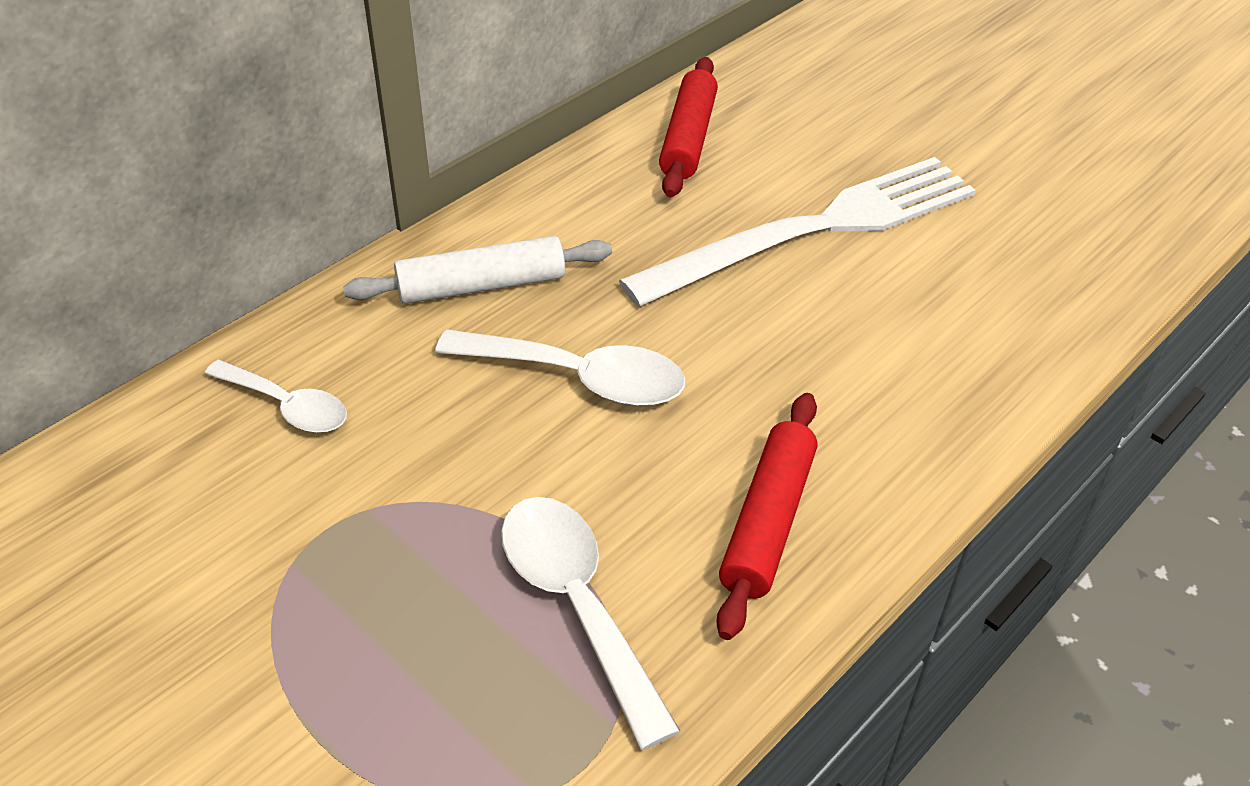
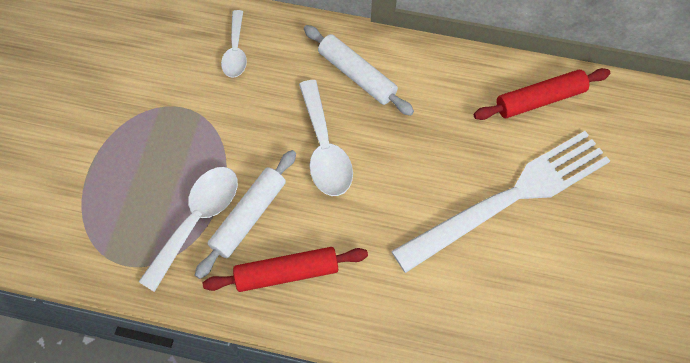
camera: 60 degrees right, 20 degrees up
white fork [619,157,976,307] -> white fork turned 60 degrees counterclockwise [391,131,610,273]
none -> white rolling pin [195,150,296,279]

